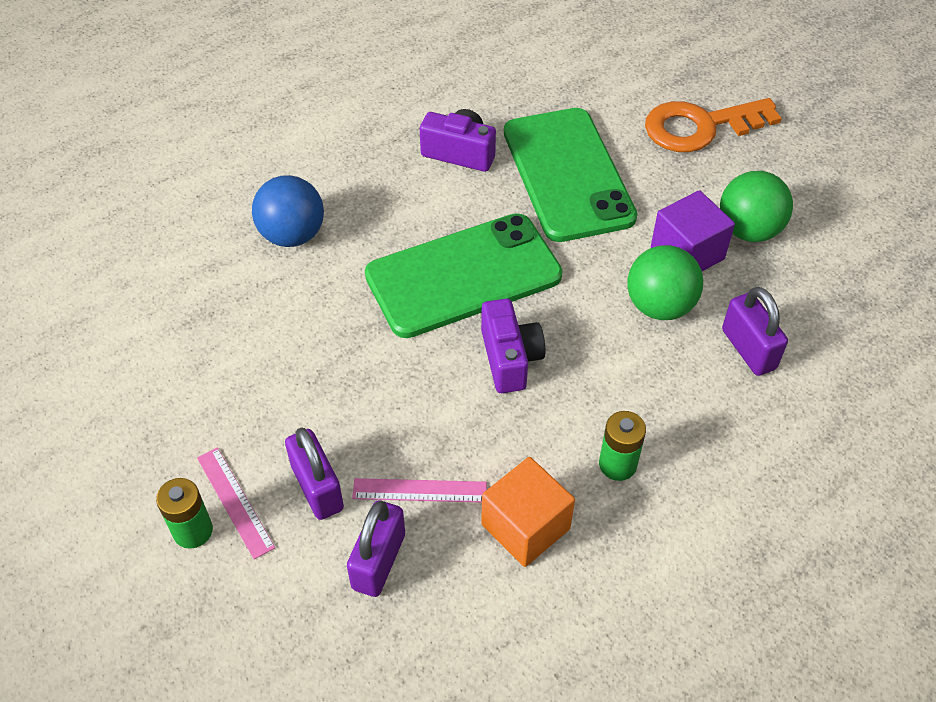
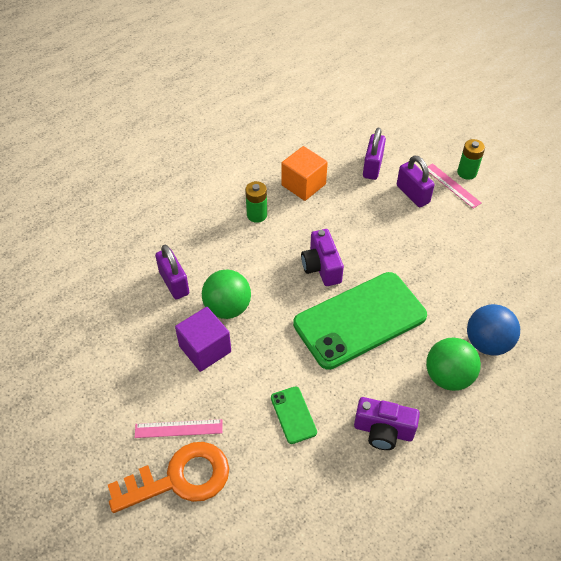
camera: 175 degrees right, 0 degrees up
pink ruler [352,478,487,503] -> pink ruler moved to [135,419,223,438]
green phone [504,108,637,242] -> green phone [271,386,317,444], size x0.42
green ball [720,171,793,242] -> green ball moved to [426,337,481,391]

